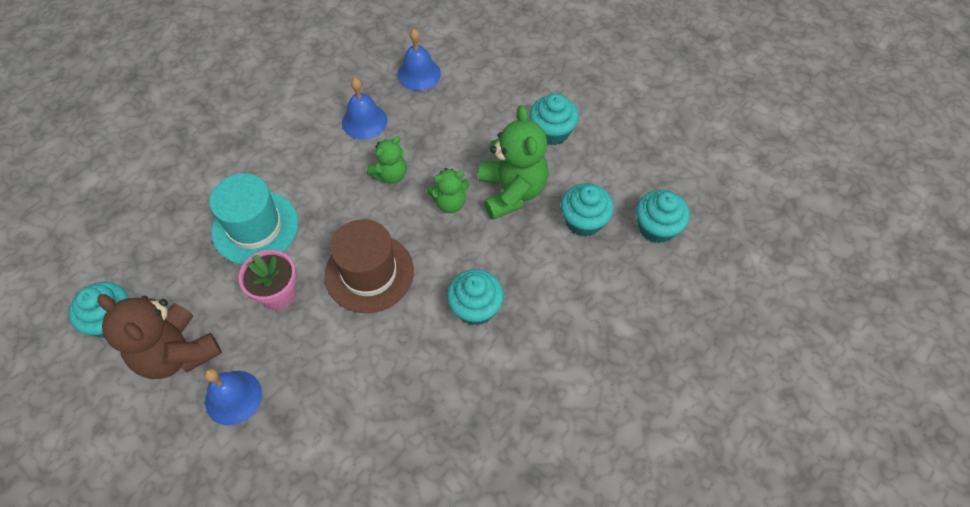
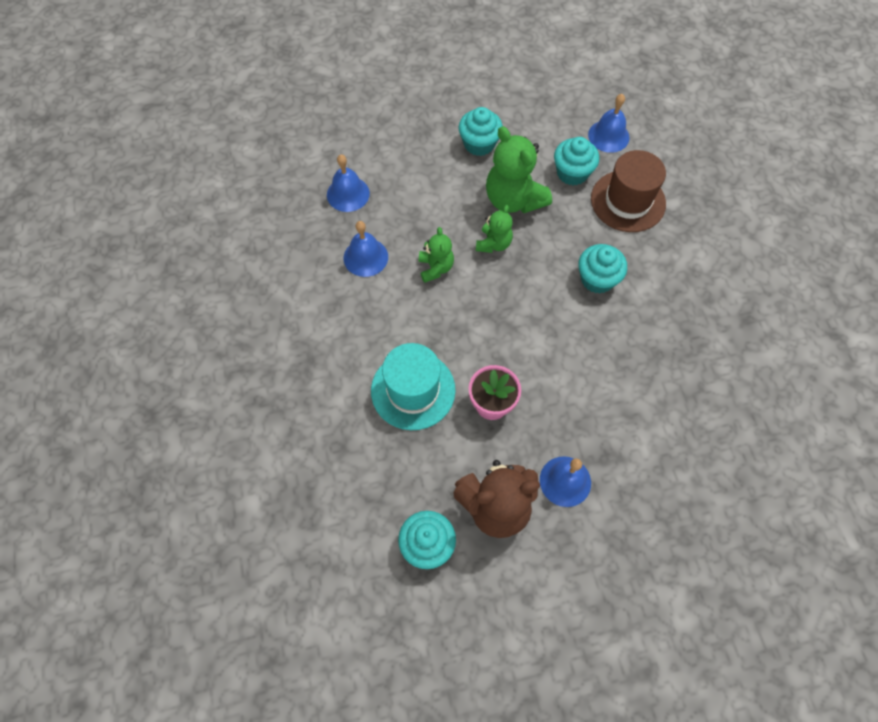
camera: 55 degrees left, 5 degrees up
brown hat [325,219,414,313] -> brown hat moved to [591,150,666,232]
green teddy bear [479,105,549,220] -> green teddy bear turned 150 degrees counterclockwise [486,126,552,213]
turquoise cupcake [636,190,690,243] -> blue bell [588,94,630,153]

